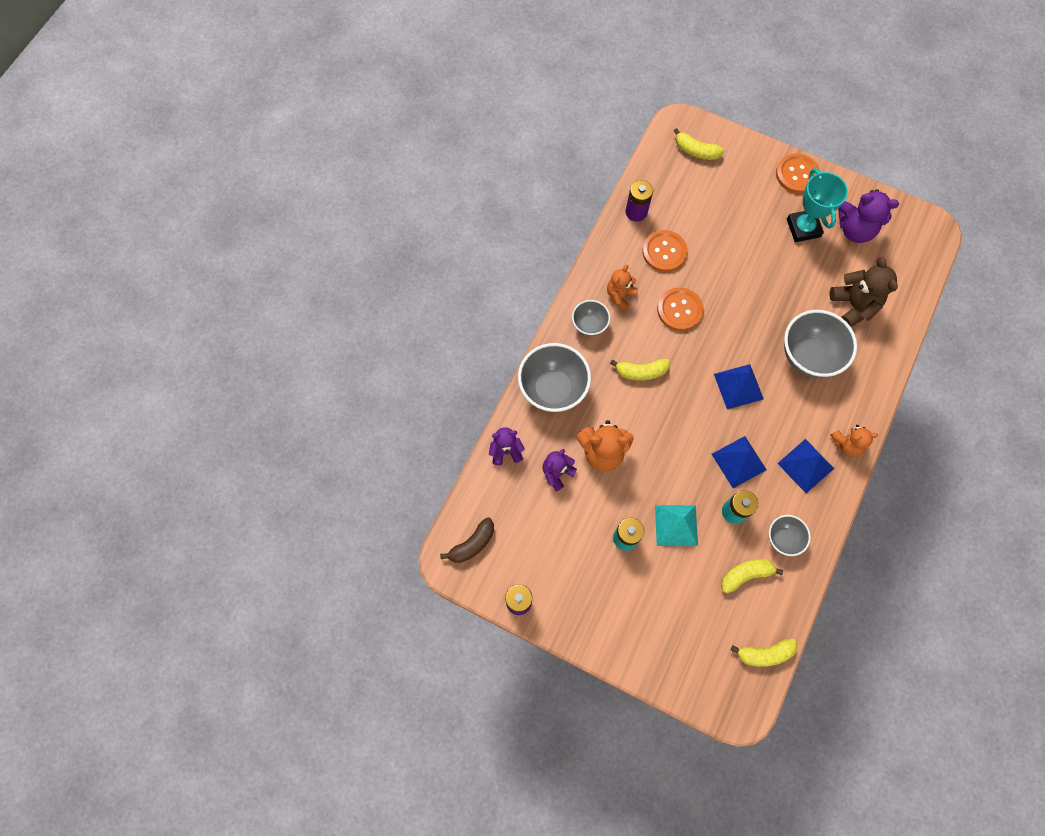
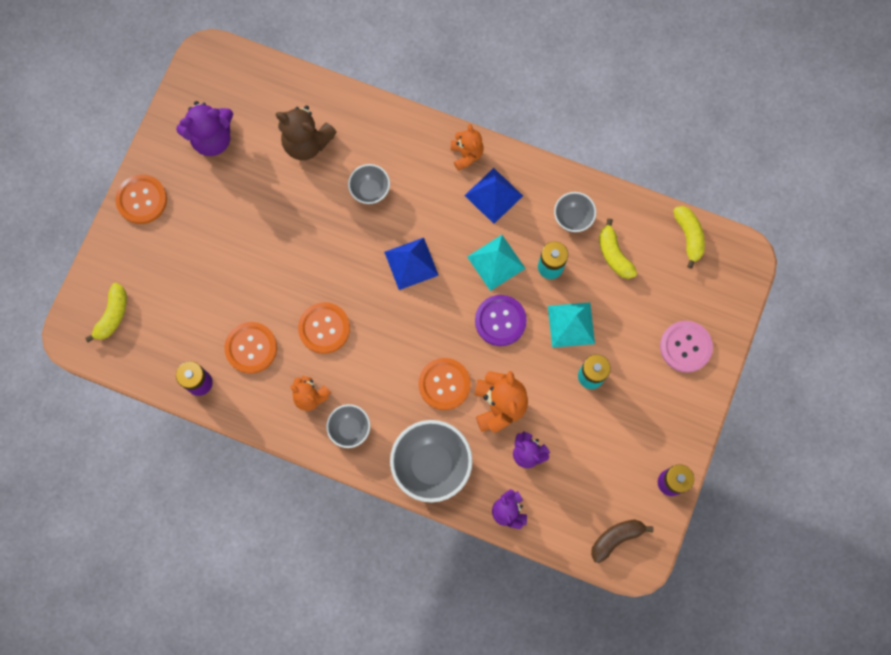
camera: 95 degrees left, 5 degrees up
brown banana [440,517,494,563] -> brown banana turned 75 degrees counterclockwise [591,519,654,563]
yellow banana [610,359,670,381] -> none
blue pyramid [712,436,767,488] -> turquoise pyramid [467,235,526,291]
grey bowl [784,310,857,378] -> grey bowl [348,164,390,204], size x0.55
turquoise trophy [787,168,848,242] -> none
brown teddy bear [829,257,898,327] -> brown teddy bear turned 135 degrees counterclockwise [276,106,337,160]
purple teddy bear [838,189,899,243] -> purple teddy bear turned 60 degrees clockwise [176,101,233,156]
none -> orange button [418,358,471,410]
none -> purple button [475,295,527,346]
none -> pink button [660,321,713,372]

